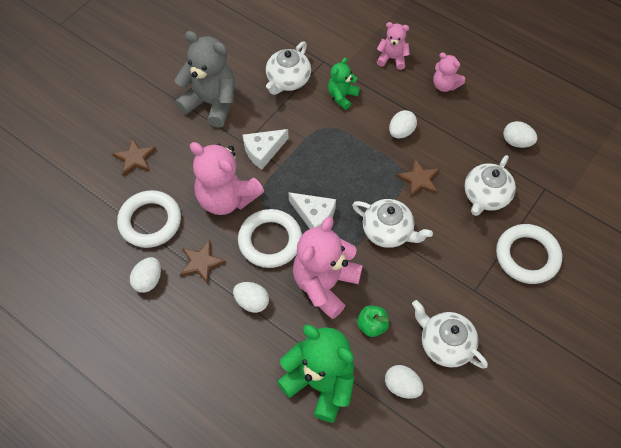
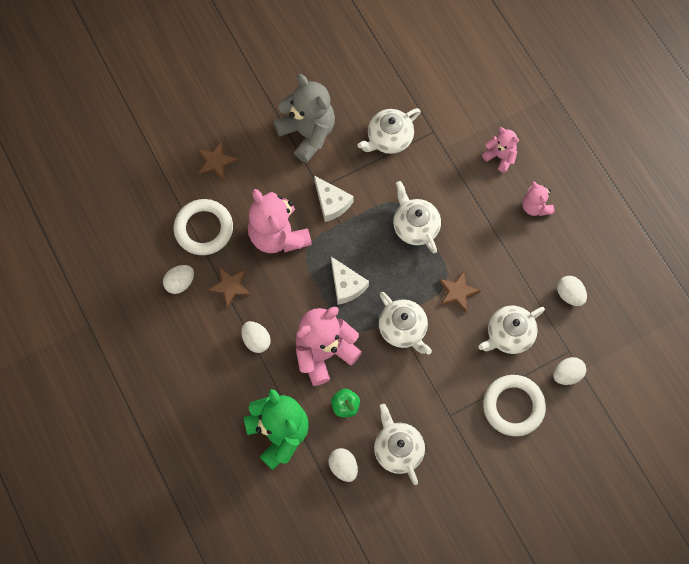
camera: 25 degrees right, 10 degrees up
white ring [238,209,302,268] -> none
white cheese [243,129,289,170] -> white cheese turned 120 degrees counterclockwise [314,176,354,222]
green teddy bear [328,57,360,110] -> none
white egg [389,110,417,139] -> white egg moved to [553,357,586,385]
none -> white teapot [393,181,441,253]

